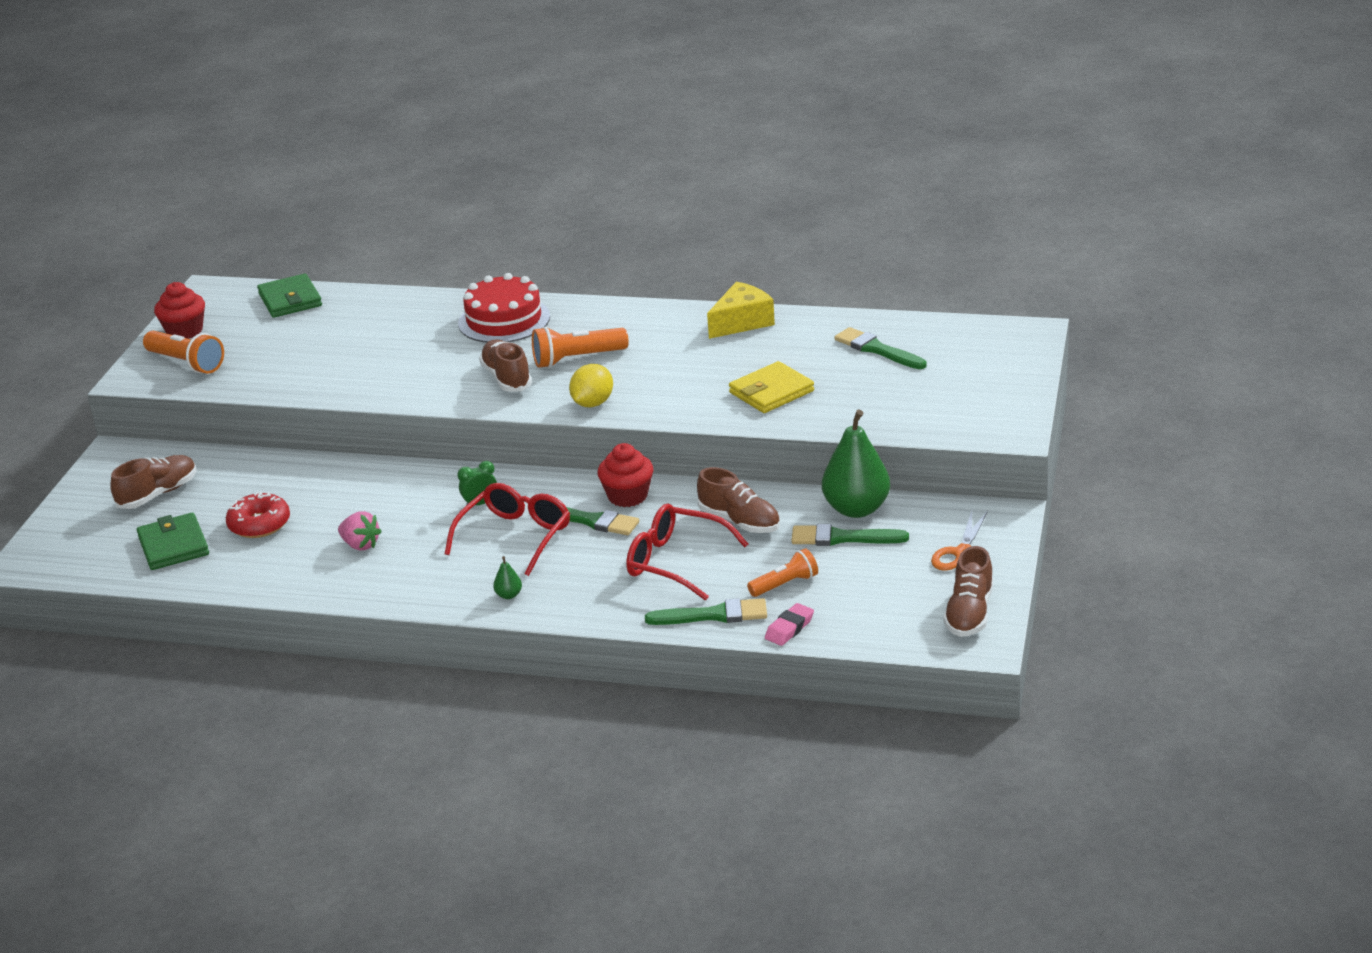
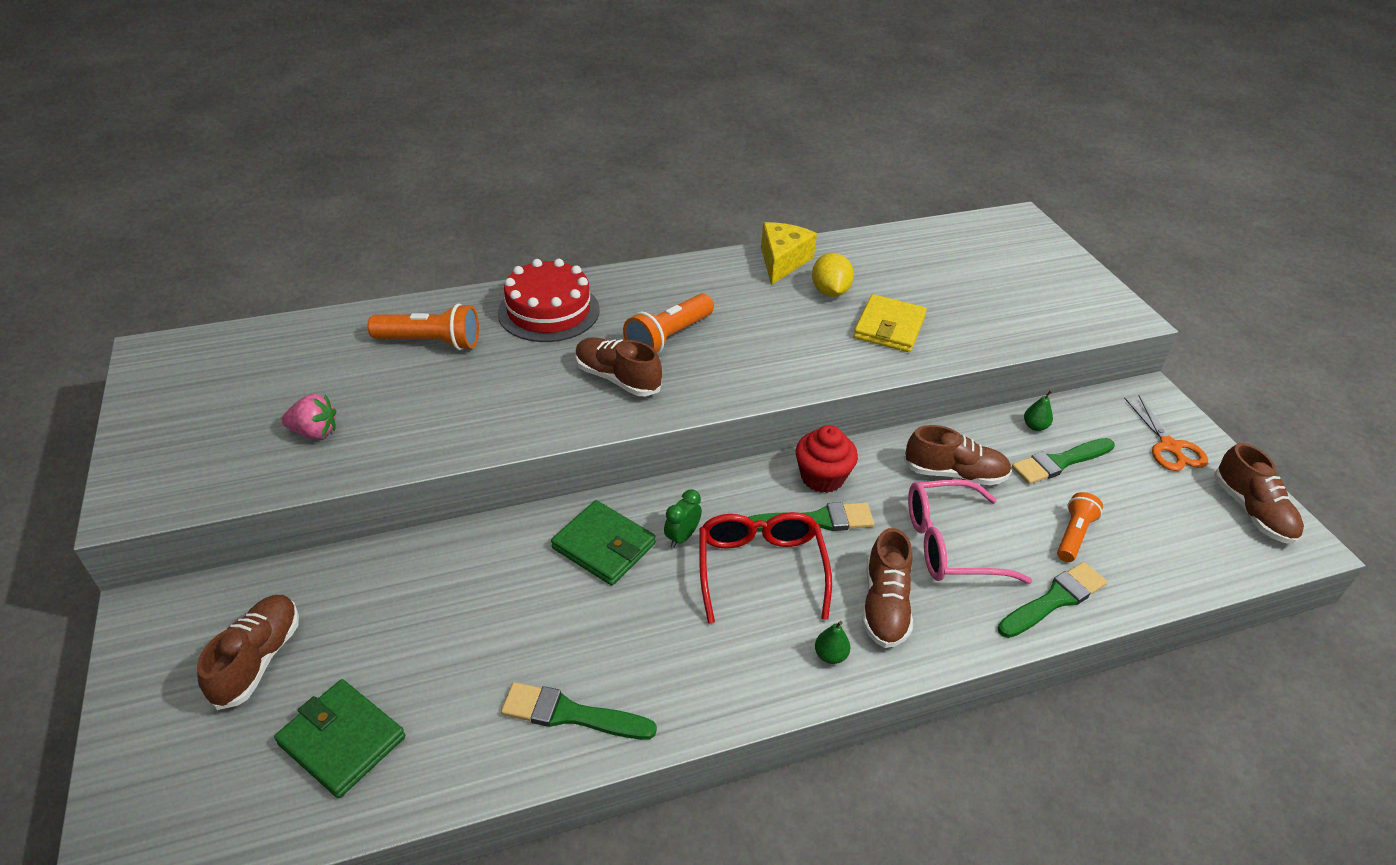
camera: 35 degrees left, 10 degrees up
orange flashlight [143,331,224,374] -> orange flashlight moved to [368,303,479,350]
red cupcake [154,282,205,339] -> none
red donut [226,491,290,538] -> none
green wallet [257,274,322,318] -> green wallet moved to [551,500,656,585]
pink strawberry [338,511,382,551] -> pink strawberry moved to [282,394,336,439]
yellow lemon [569,364,613,407] -> yellow lemon moved to [812,253,854,297]
red glasses [626,504,748,600] -> pink glasses [908,479,1032,584]
pink eraser [765,603,814,646] -> none
green pear [822,409,890,518] -> green pear [1024,390,1053,431], size x0.40
green brush [834,327,926,369] -> green brush moved to [501,682,657,740]
none -> brown shoe [862,528,913,648]

